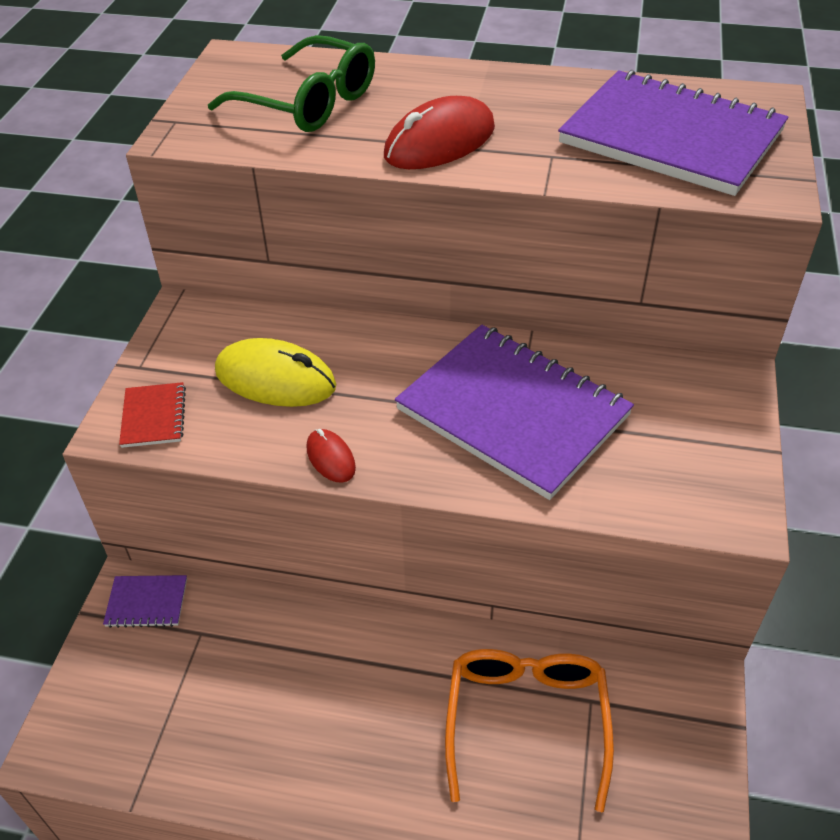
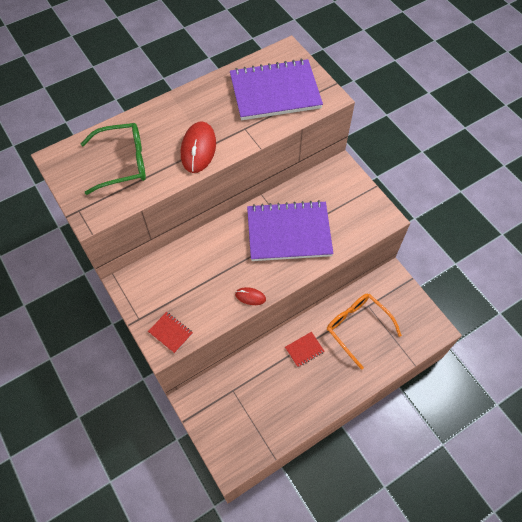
camera: 45 degrees left, 15 degrees up
purple notebook [103,575,187,628] -> none
yellow mouse [215,338,337,407] -> none
none -> red notebook [285,332,325,367]

